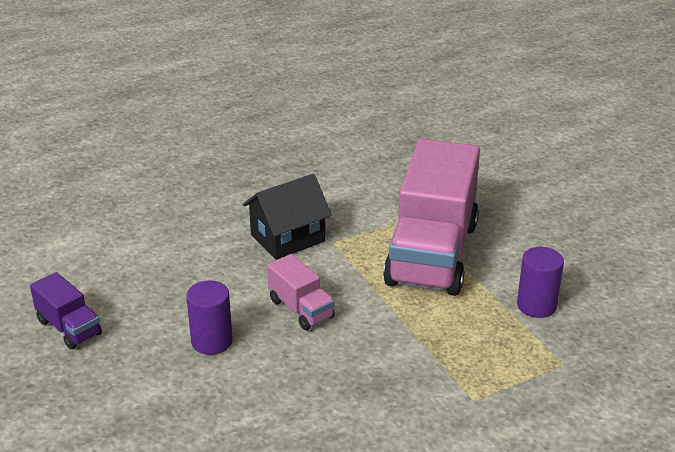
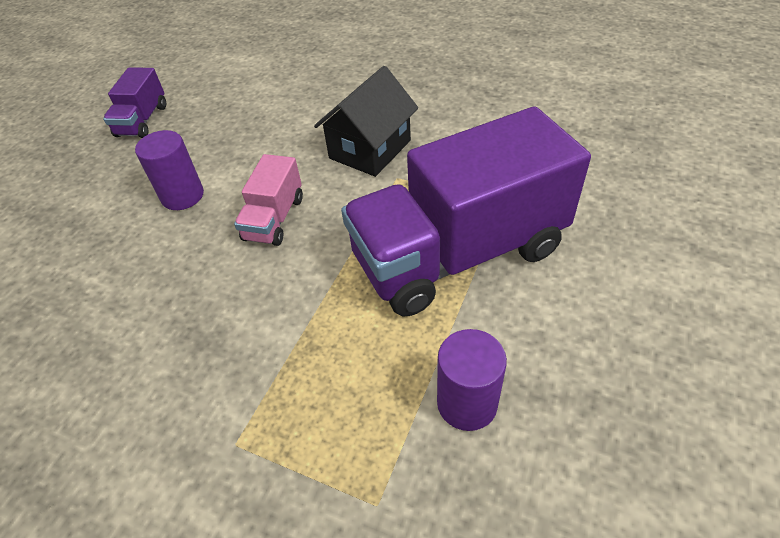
camera: 55 degrees right, 15 degrees up
black house [243,174,332,260] -> black house turned 75 degrees counterclockwise [314,66,418,177]
pink truck [383,139,480,296] -> purple truck [341,107,591,316]

